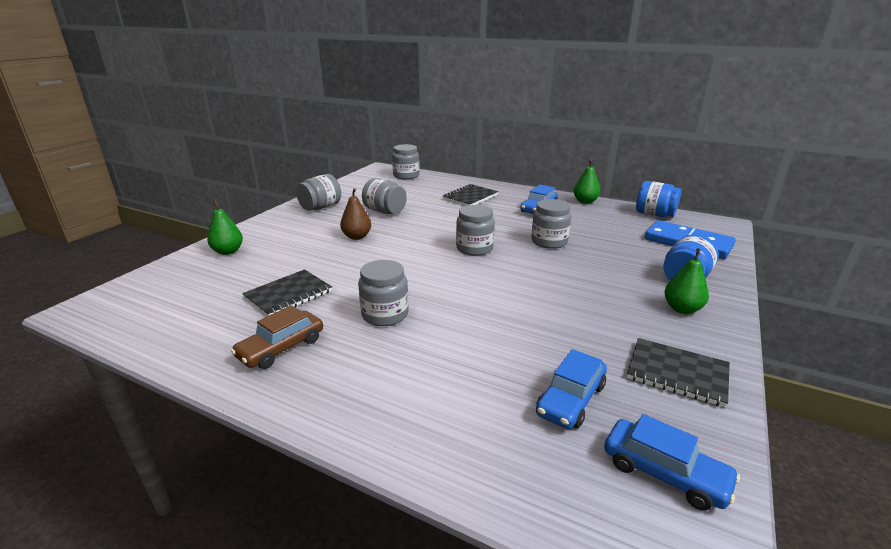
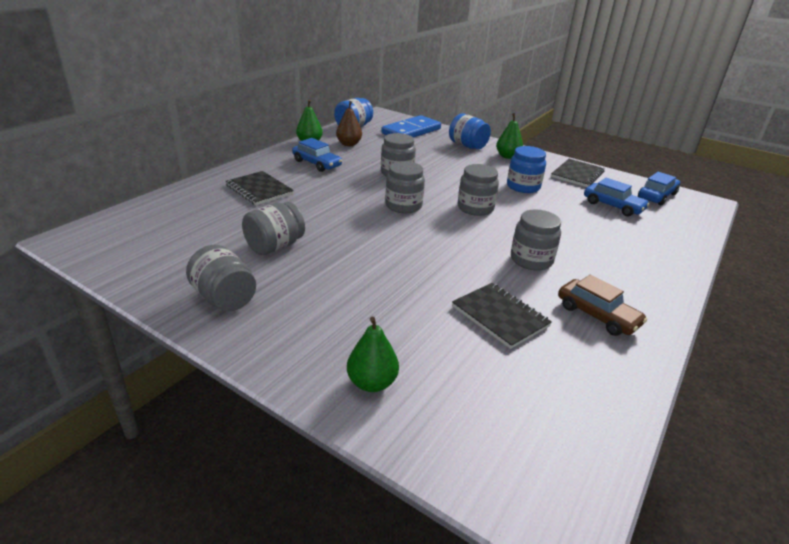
camera: 85 degrees left, 5 degrees up
brown pear [340,188,371,240] -> brown pear moved to [336,101,362,146]
grey jar [392,144,420,179] -> grey jar moved to [458,164,499,216]
none -> blue jar [507,146,546,193]

